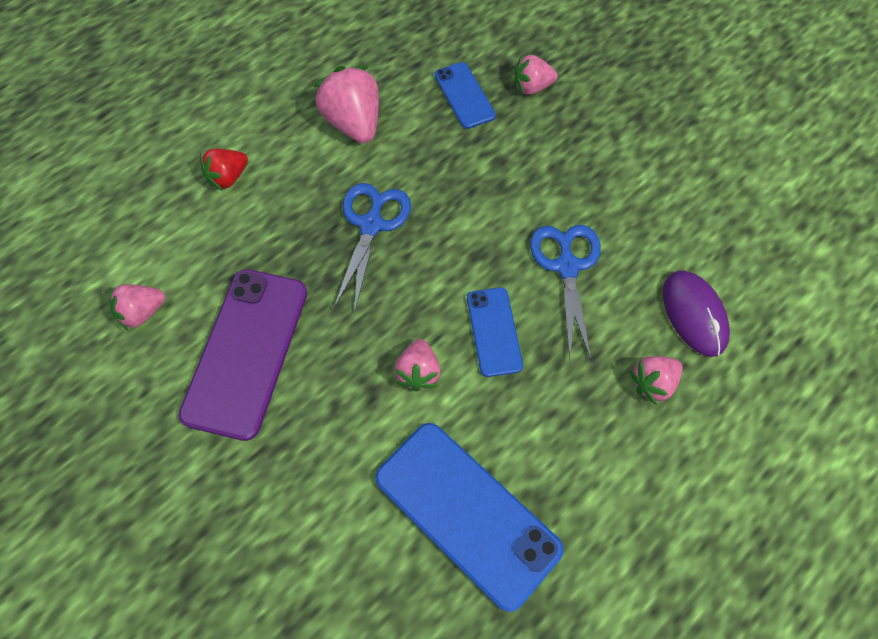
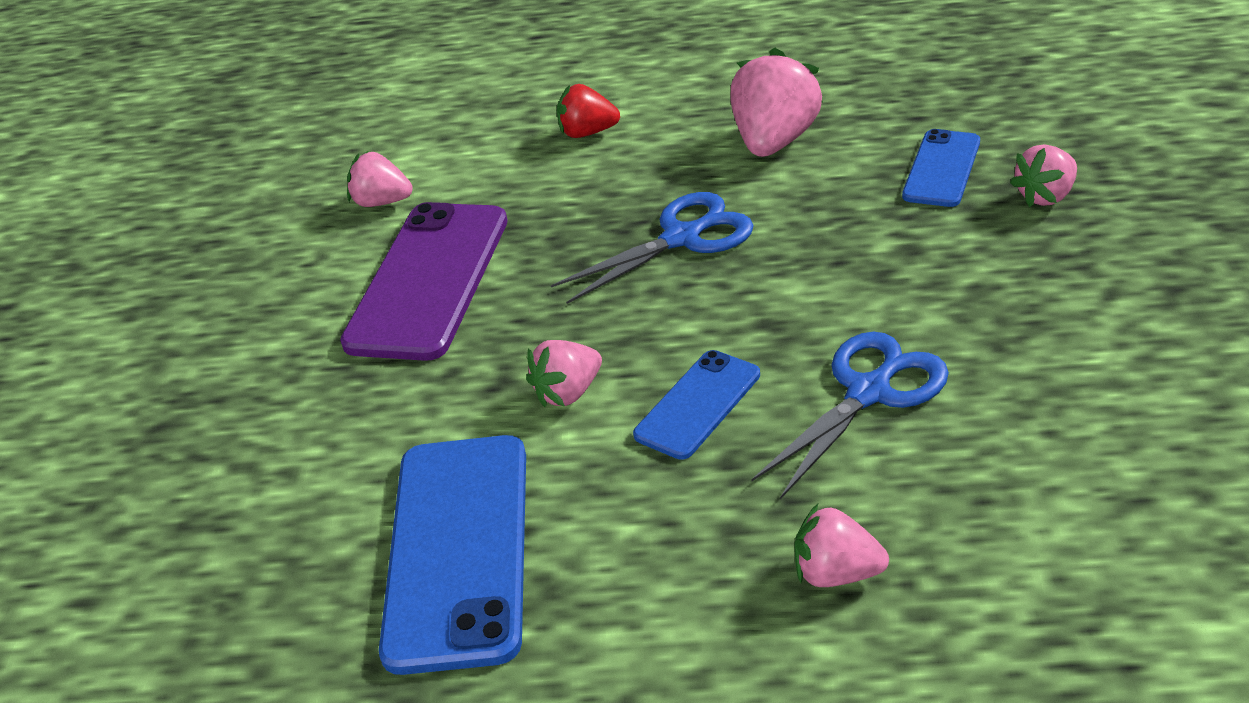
camera: 50 degrees right, 25 degrees down
purple phone [179,269,307,441] -> purple phone turned 45 degrees counterclockwise [340,202,508,361]
pink strawberry [514,55,558,95] -> pink strawberry turned 75 degrees counterclockwise [1010,145,1077,207]
purple mouse [663,270,730,357] -> none

